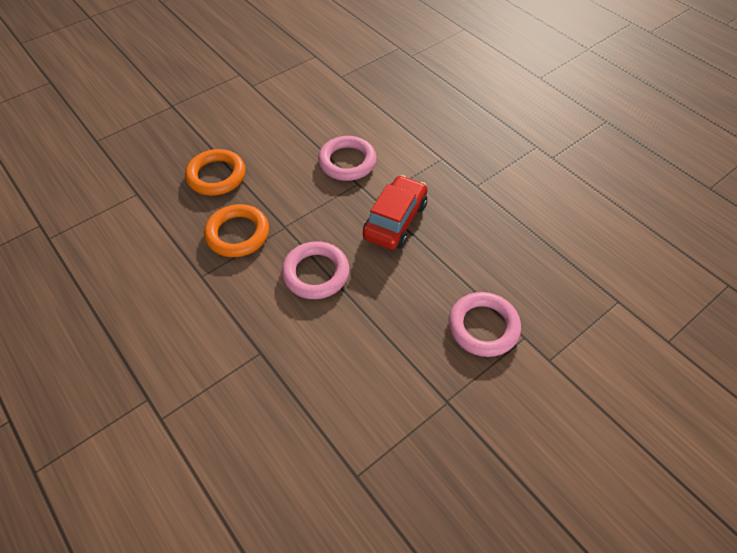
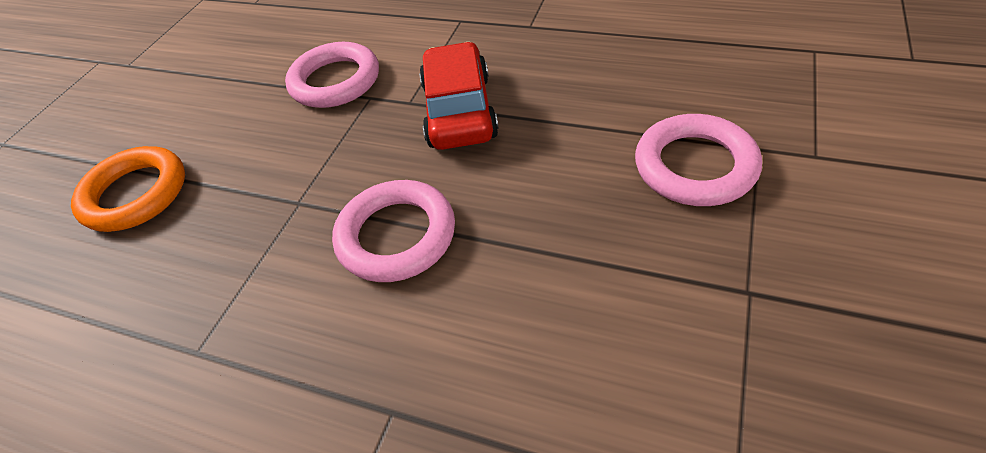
camera: 25 degrees left, 5 degrees down
orange ring [204,204,269,257] -> none

